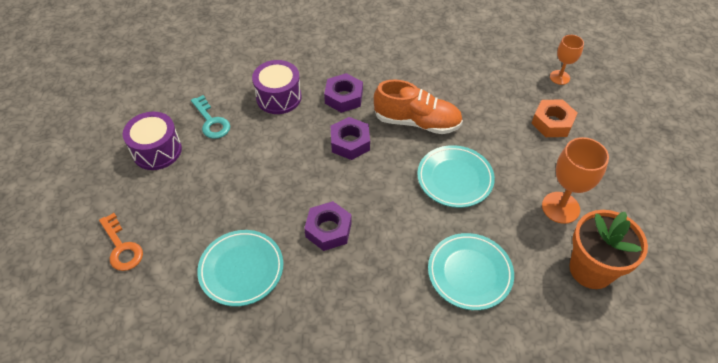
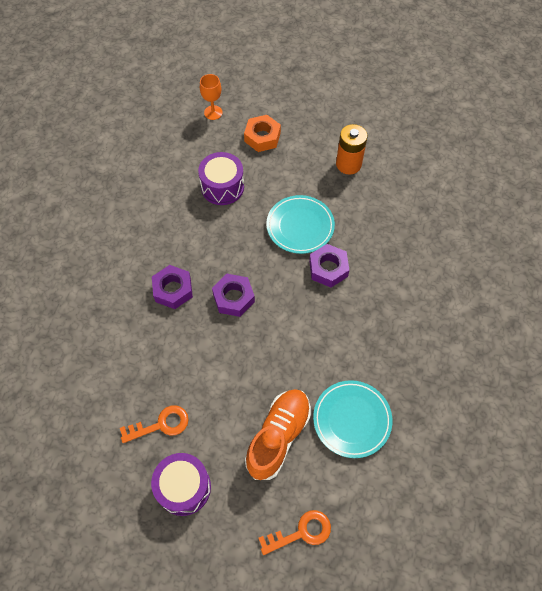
camera: 75 degrees left, 10 degrees up
turquoise key [191,95,230,139] -> orange key [120,405,189,443]
purple drum [252,60,302,114] -> purple drum moved to [198,152,244,205]
purple nut [304,201,352,251] -> purple nut moved to [309,244,349,287]
orange shoe [374,79,463,134] -> orange shoe moved to [245,389,311,480]
turquoise plate [428,233,514,310] -> none
orange goblet [542,137,609,224] -> orange battery [336,124,368,174]
orange flower pot [569,210,648,289] -> none

